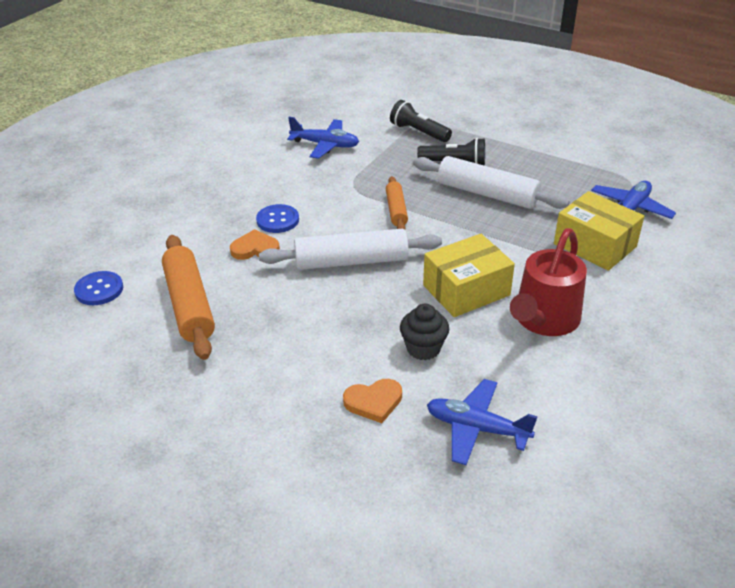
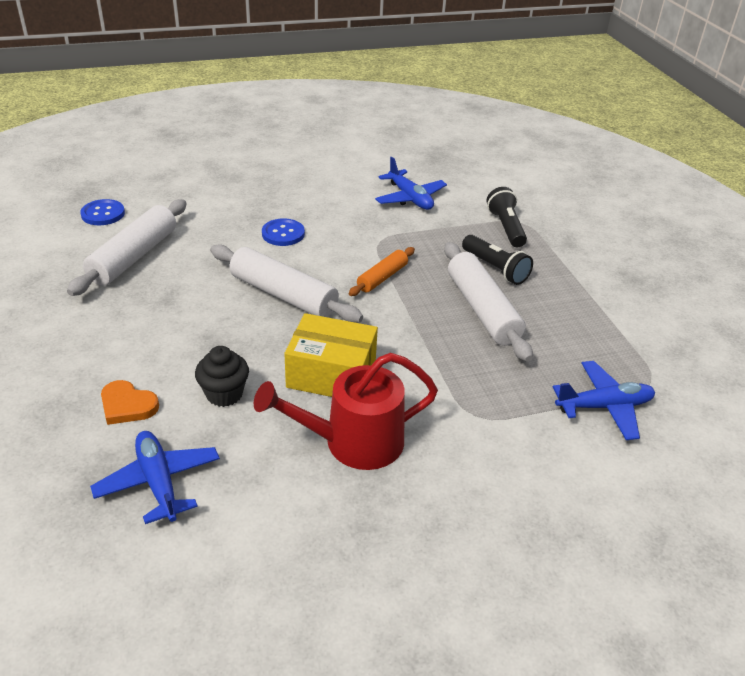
camera: 40 degrees right, 0 degrees up
orange rolling pin [162,235,215,360] -> white rolling pin [67,199,187,296]
orange heart [230,229,280,260] -> none
yellow box [554,191,644,271] -> none

